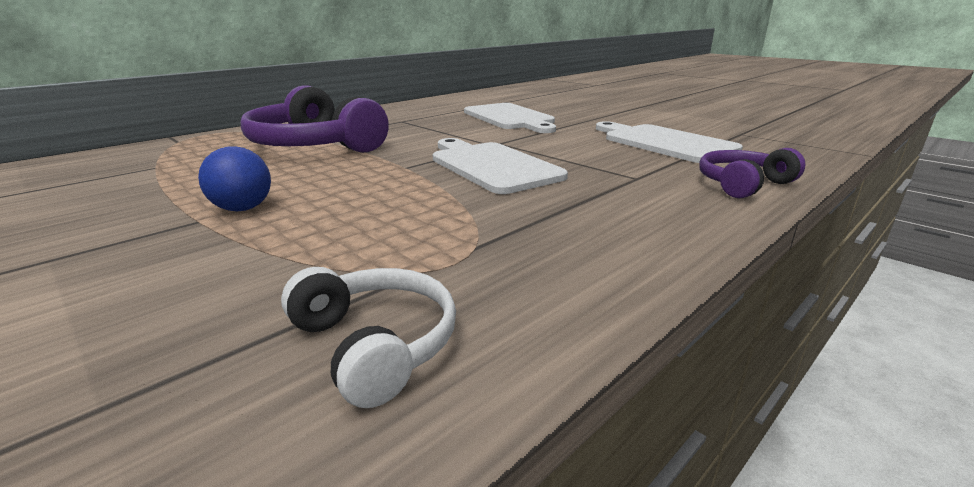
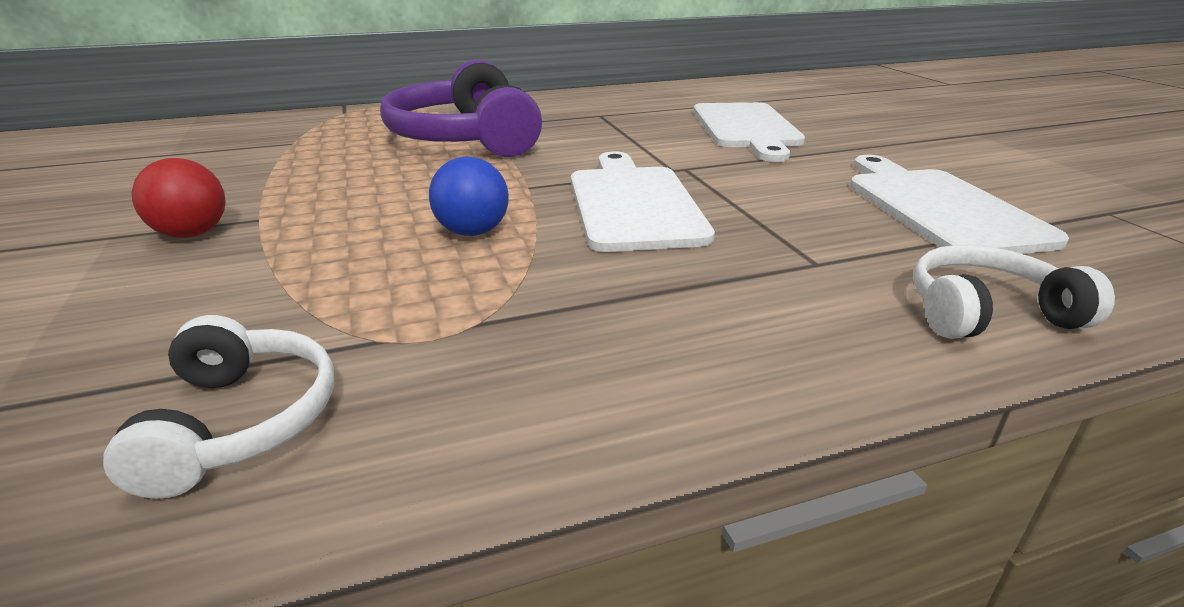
camera: 25 degrees right, 5 degrees up
blue ball [198,146,271,211] -> blue ball moved to [429,156,509,236]
purple headphones [699,148,806,198] -> white headphones [913,245,1115,339]
none -> red ball [131,158,225,238]

